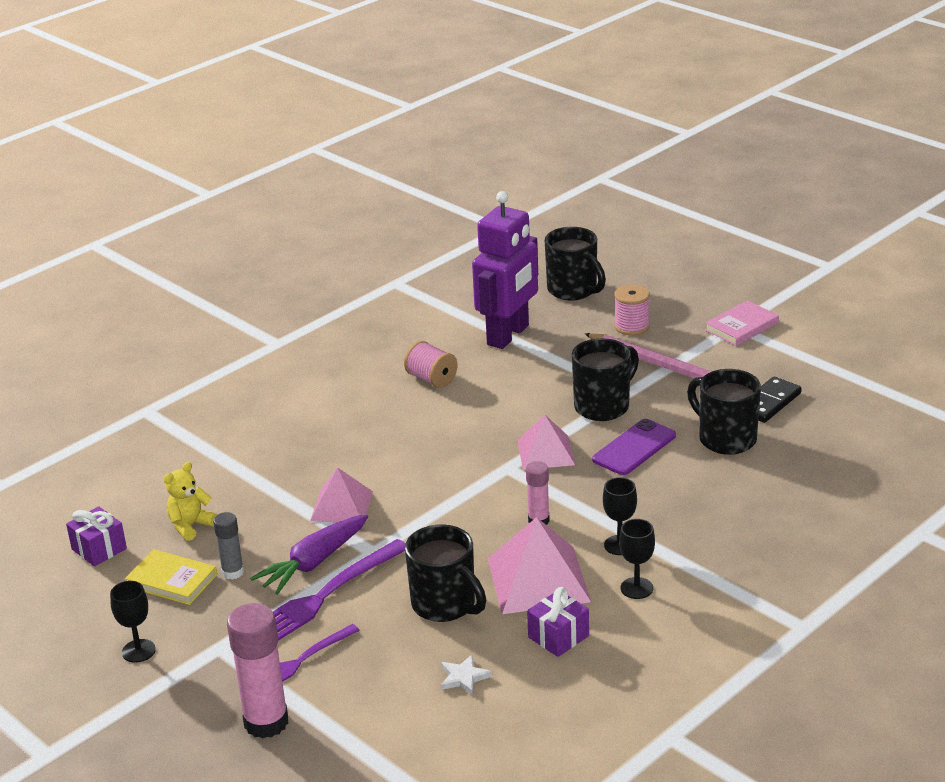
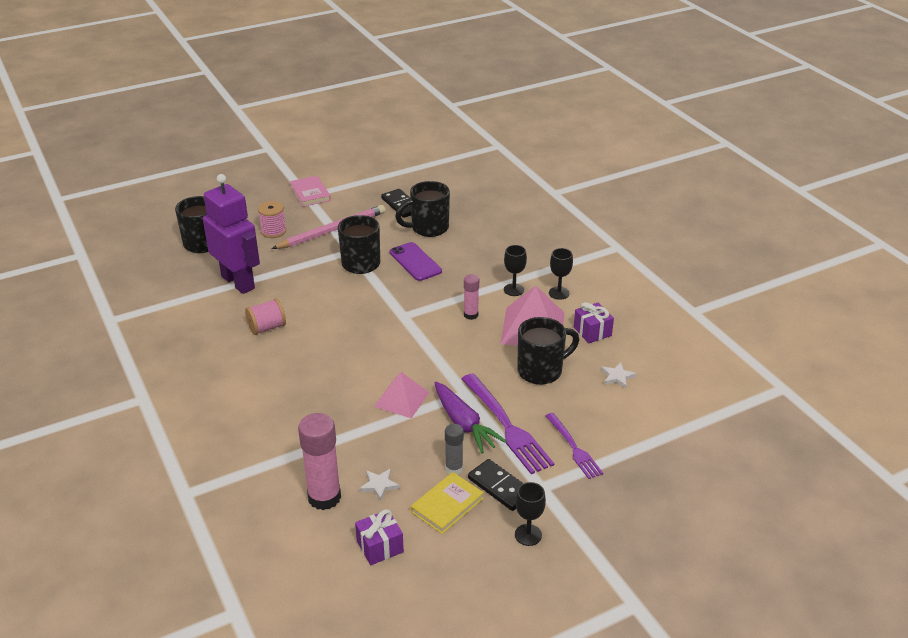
camera: 75 degrees left, 5 degrees up
yellow teddy bear [164,462,217,541] -> white star [359,469,400,501]
pink glue stick [227,603,289,739] -> pink glue stick moved to [298,413,341,510]
pink pyramid [517,415,575,470] -> none
none -> black domino [468,459,524,511]

